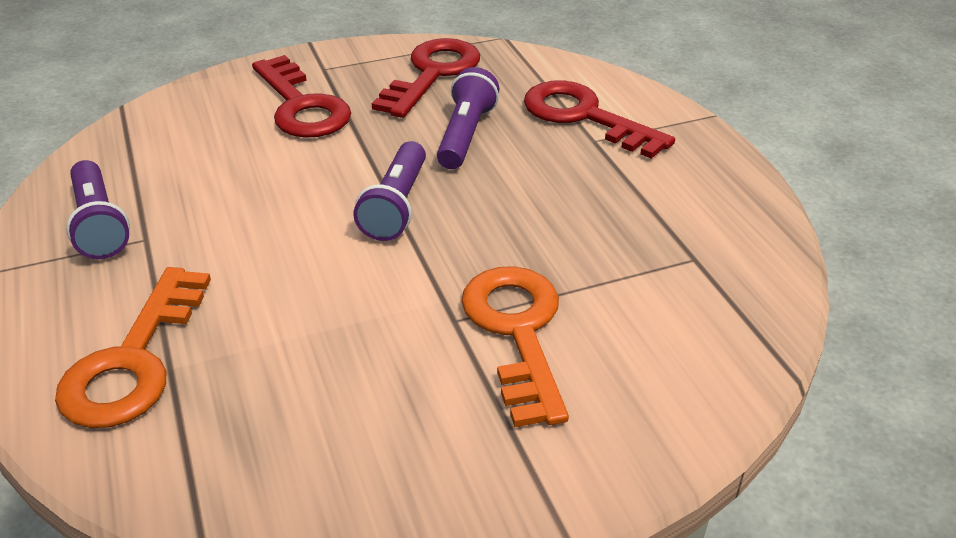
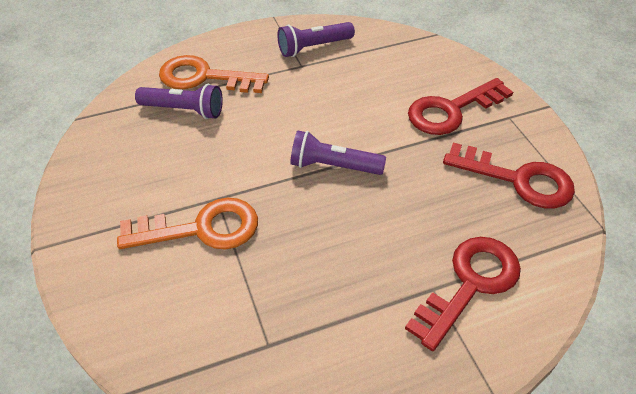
camera: 90 degrees right, 10 degrees up
purple flashlight [437,67,499,169] -> purple flashlight moved to [135,84,223,119]

